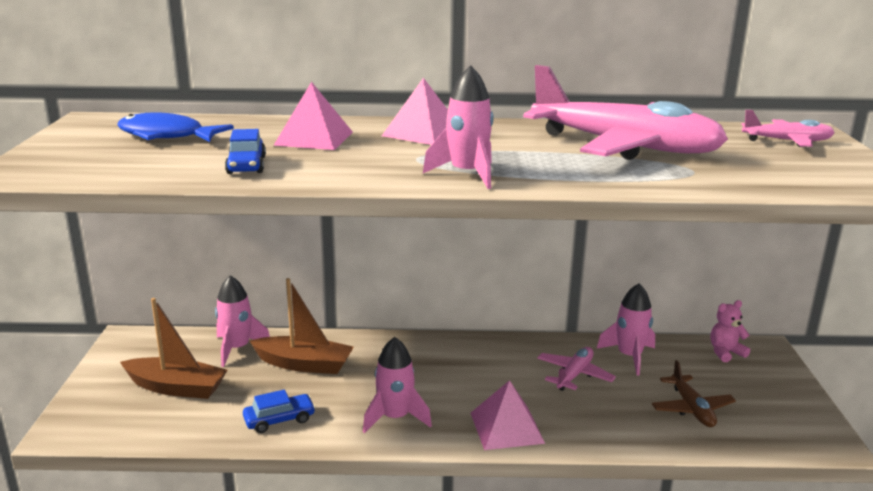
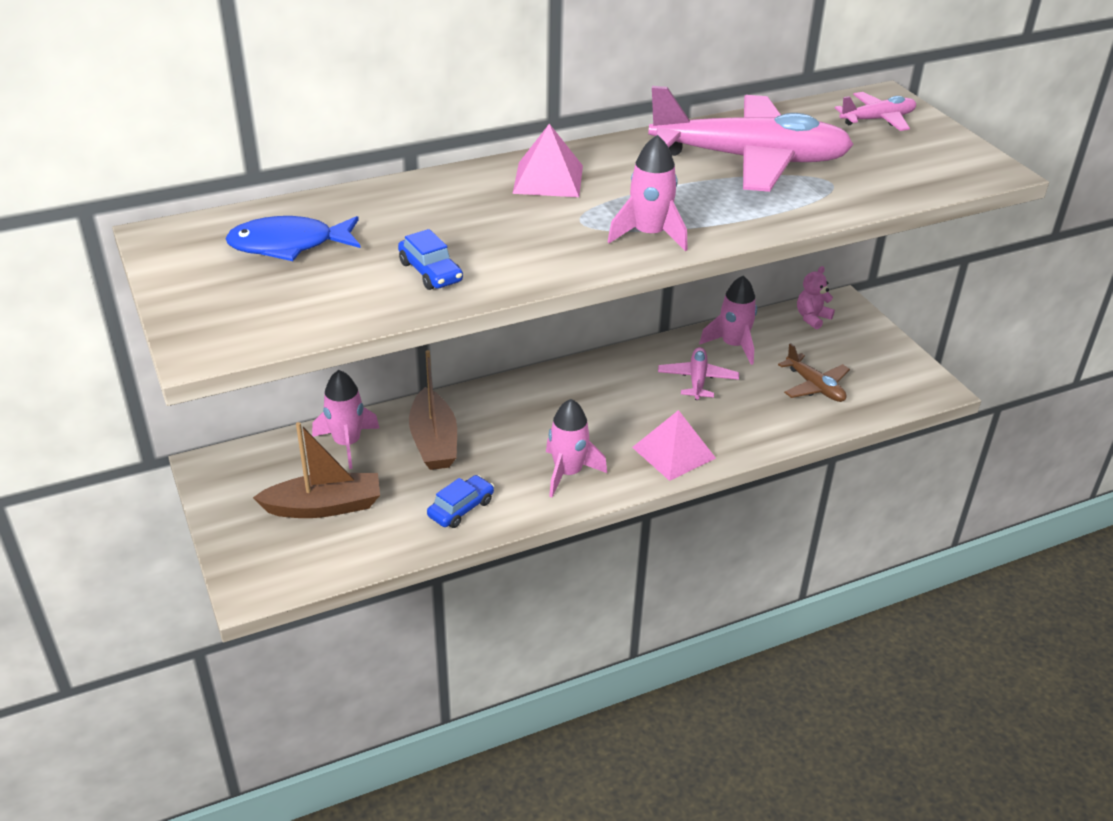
camera: 25 degrees left, 15 degrees up
brown boat [250,278,354,374] -> brown boat turned 90 degrees clockwise [409,350,457,470]
pink pyramid [273,82,353,150] -> none

